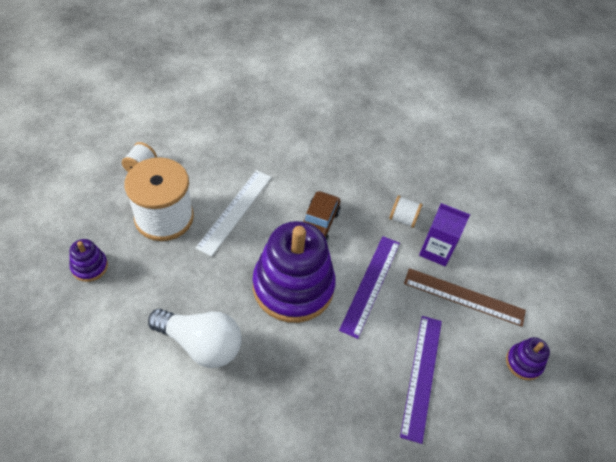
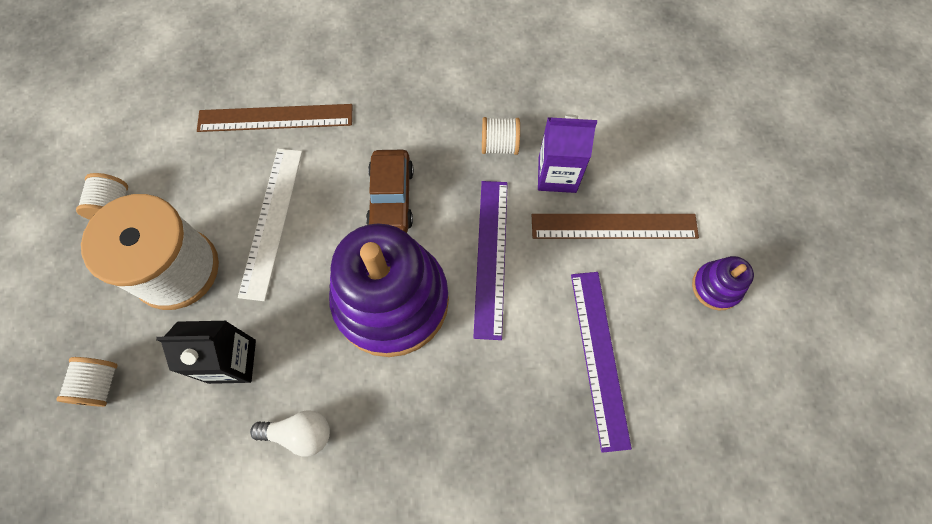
camera: 15 degrees left, 15 degrees up
purple stacking toy [69,239,108,282] -> white spool [56,357,118,407]
white light bulb [148,309,242,368] -> white light bulb [250,410,330,457], size x0.57
none -> black carton [156,321,256,384]
none -> brown ruler [197,104,352,132]

